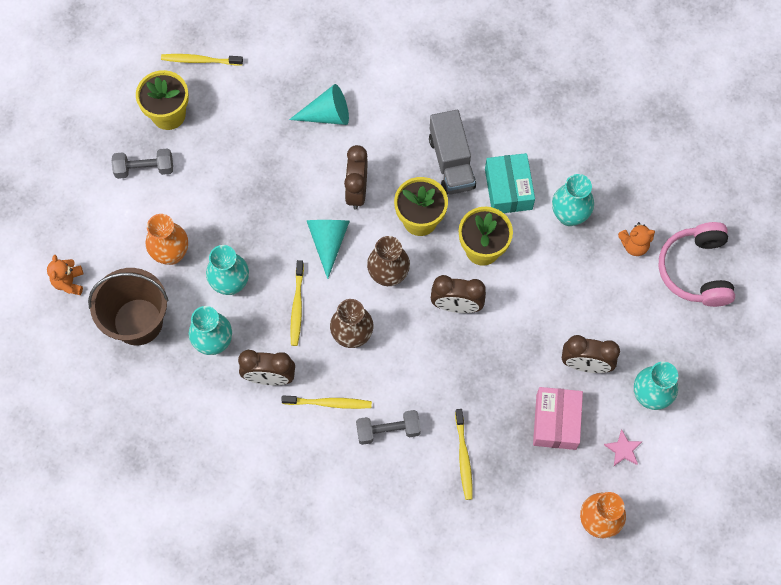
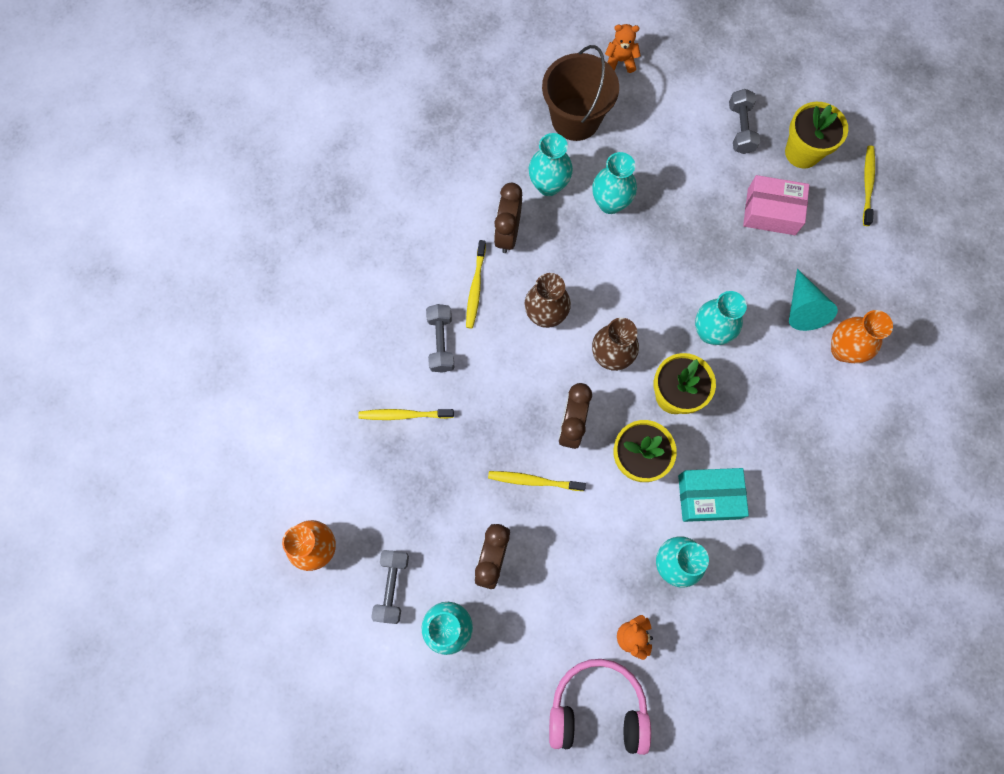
camera: 95 degrees right, 5 degrees up
orange vase [145,214,188,265] -> orange vase moved to [831,310,893,363]
yellow toothbrush [290,260,304,346] -> yellow toothbrush moved to [488,471,586,491]
turquoise cone [307,220,350,279] -> none
brown clock [344,145,367,209] -> turquoise vase [695,291,747,345]
grey truck [429,110,476,195] -> none
pink box [533,387,583,450] -> pink box moved to [743,175,809,235]
pink star [604,429,643,466] -> grey dumbbell [371,550,409,624]

